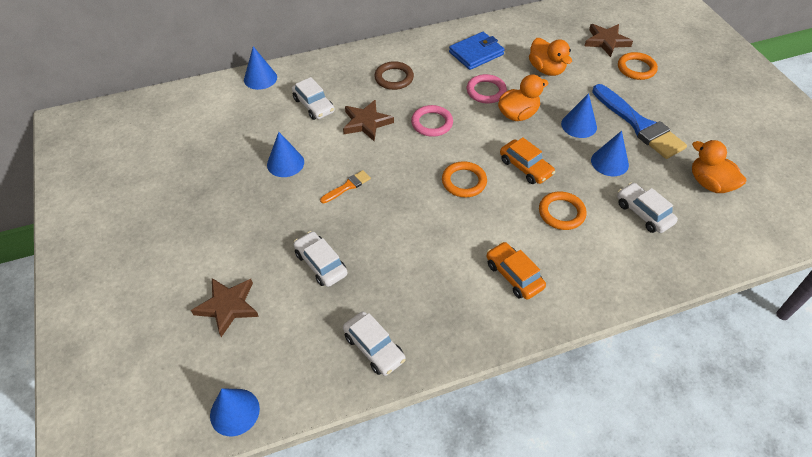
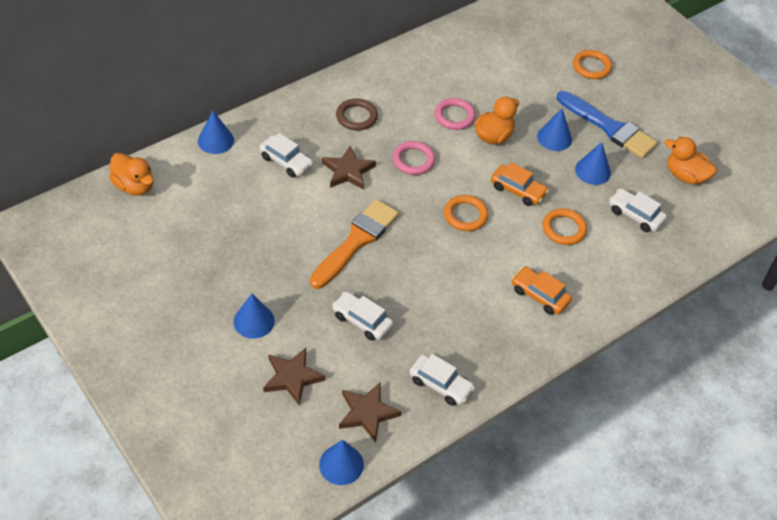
camera: 20 degrees left, 0 degrees up
blue cone [267,132,304,177] -> blue cone moved to [234,294,275,339]
orange brush [320,170,371,203] -> orange brush [310,199,399,289], size x2.20
blue wallet [449,32,505,70] -> none
orange duck [529,38,572,76] -> orange duck moved to [109,153,154,195]
brown star [585,24,633,57] -> brown star moved to [339,383,402,442]

